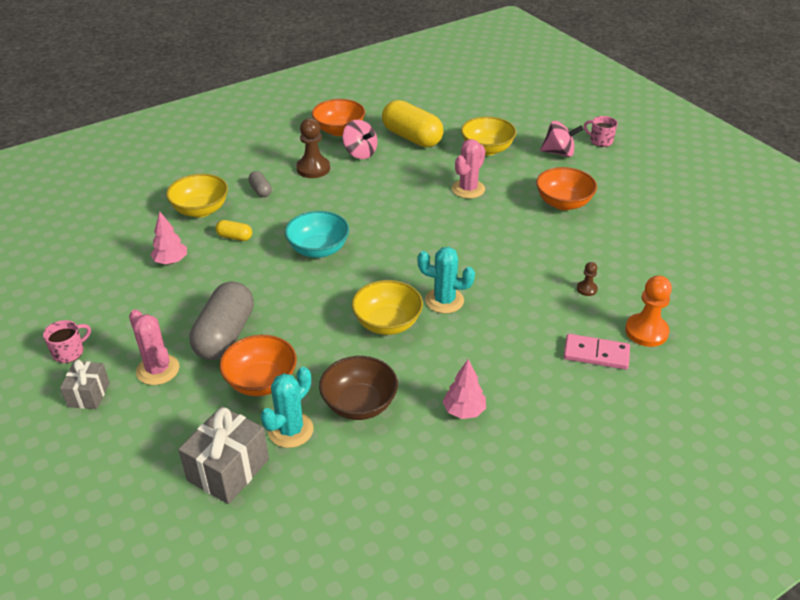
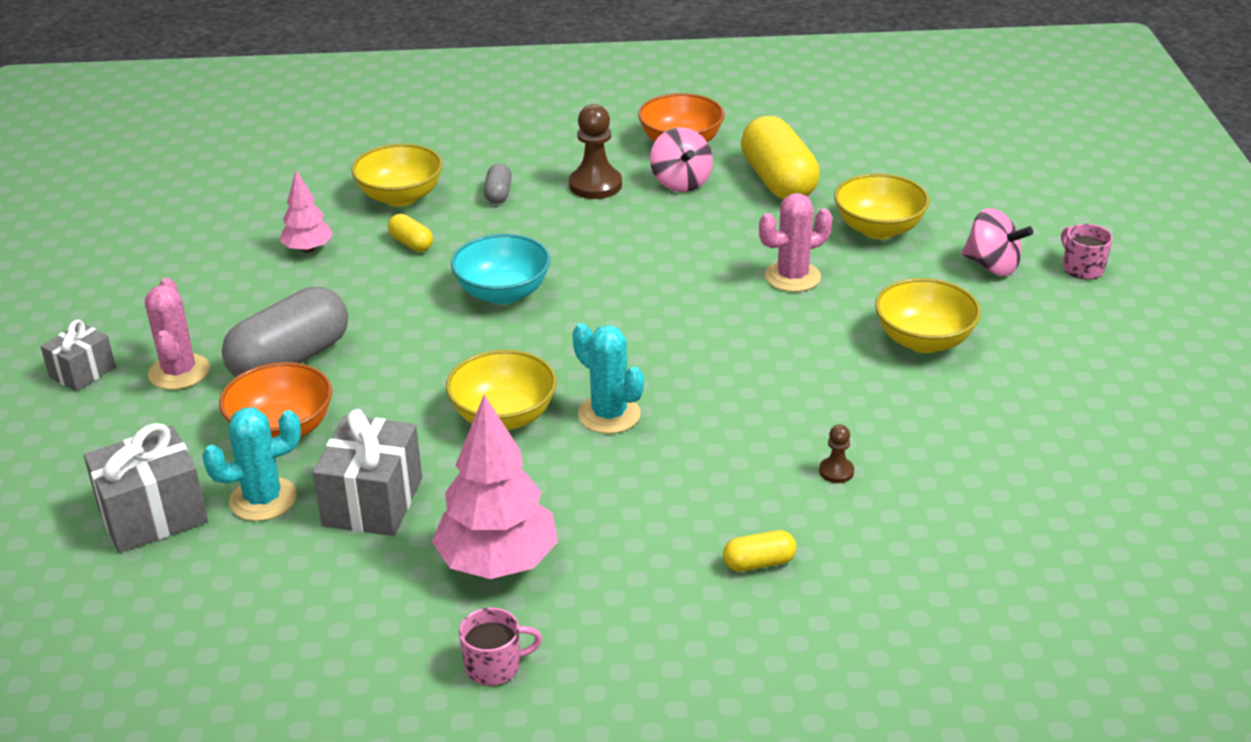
camera: 30 degrees right, 5 degrees down
pink mug [43,320,91,363] -> pink mug moved to [459,607,542,686]
brown bowl [319,356,398,420] -> grey gift [313,409,422,536]
pink tree [443,359,486,419] -> pink tree [432,395,558,579], size x1.81
orange bowl [536,167,597,210] -> yellow bowl [875,278,981,353]
pink domino [564,334,630,370] -> yellow capsule [723,530,797,572]
orange pawn [625,275,672,347] -> none

